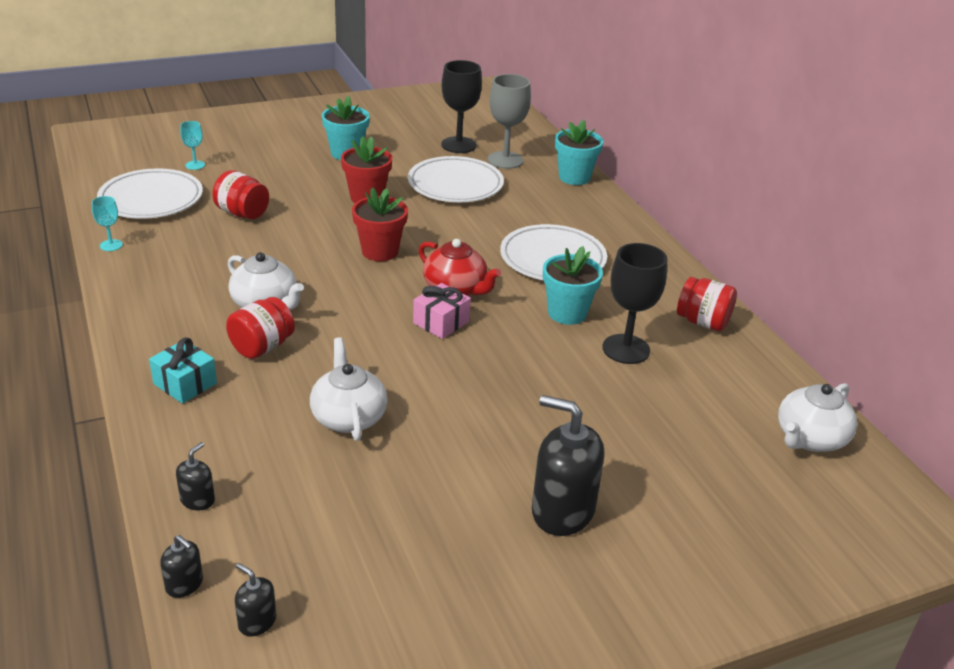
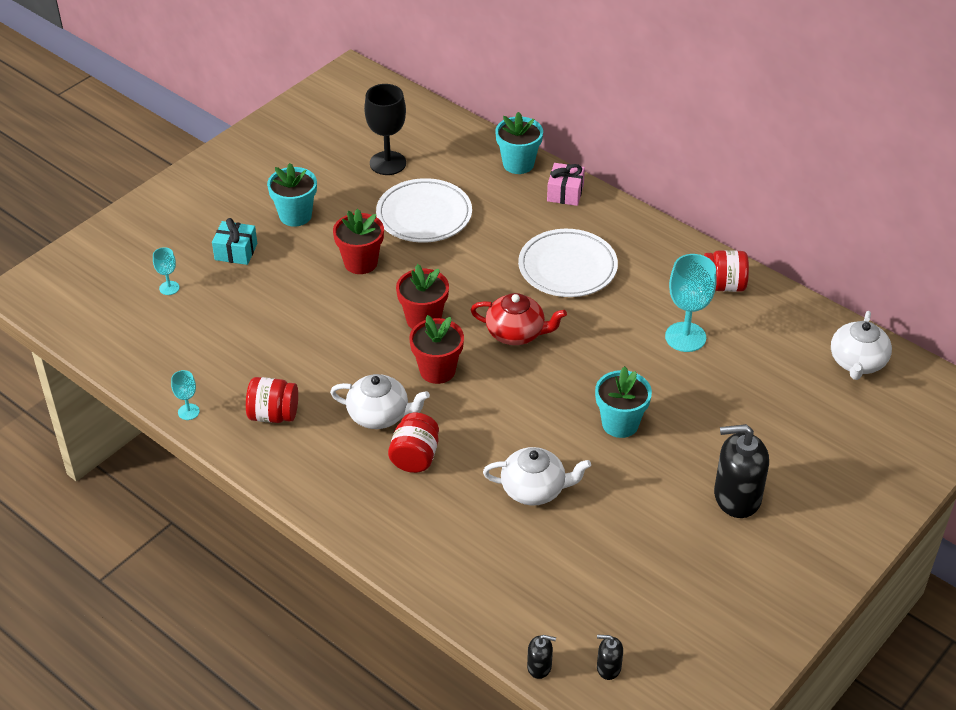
camera: 25 degrees left, 10 degrees up
white plate [97,168,203,219] -> none
turquoise gift [149,338,217,404] -> turquoise gift moved to [212,218,257,265]
black soap dispenser [176,442,215,510] -> none
red jar [212,170,269,219] -> red jar moved to [246,377,298,423]
white teapot [310,337,387,441] -> white teapot turned 135 degrees clockwise [483,447,591,506]
pink gift [413,283,471,339] -> pink gift moved to [547,163,585,206]
grey goblet [488,74,531,169] -> none
turquoise flower pot [543,246,603,325] -> turquoise flower pot moved to [595,366,652,438]
black goblet [602,243,667,364] -> turquoise goblet [665,254,717,352]
none -> red flower pot [409,315,464,384]

